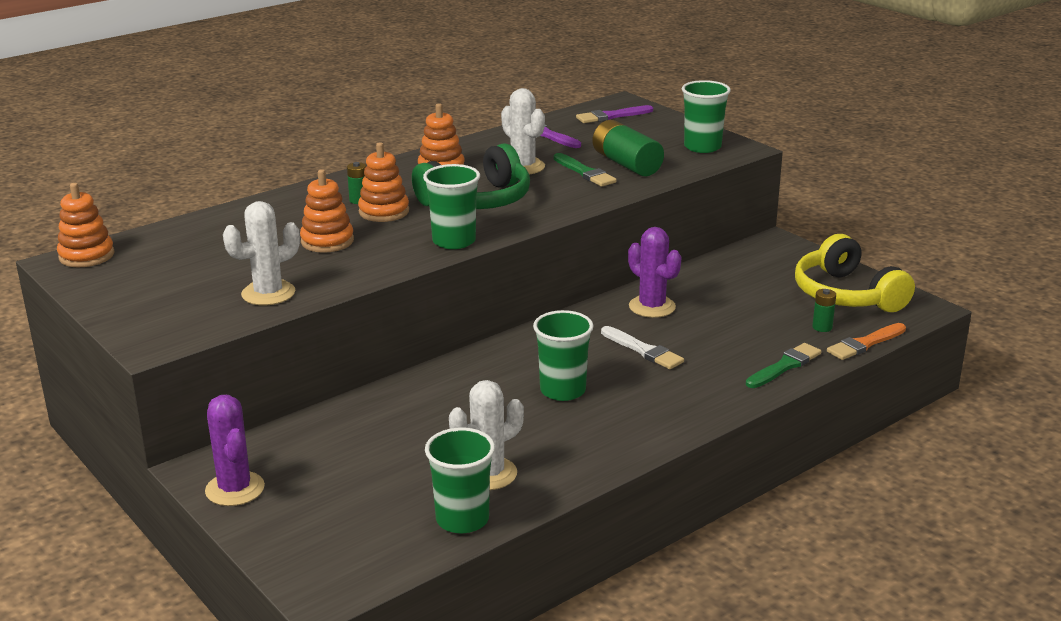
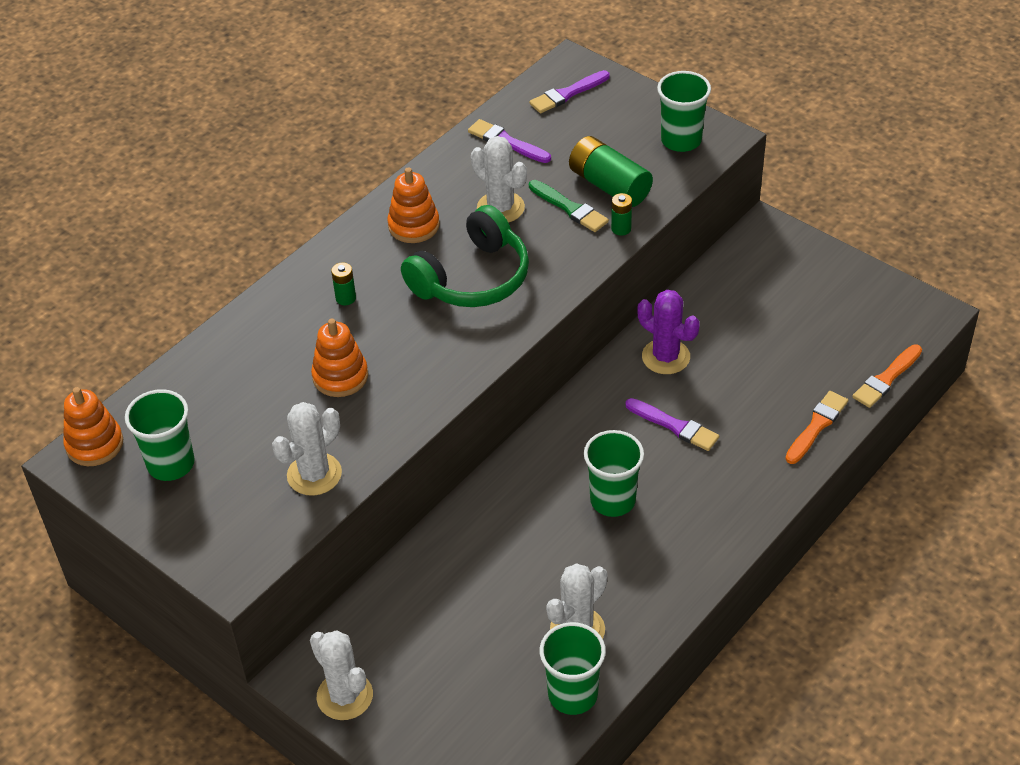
camera: 10 degrees left, 20 degrees up
purple cactus [205,395,265,506] -> white cactus [310,630,373,720]
orange stacking toy [358,142,409,222] -> none
green cup [423,164,480,249] -> green cup moved to [125,389,195,481]
white brush [601,326,684,369] -> purple brush [625,398,719,451]
green brush [746,343,821,388] -> orange brush [785,391,848,464]
yellow headphones [795,234,915,312] -> none
green battery [812,289,836,332] -> green battery moved to [611,193,632,236]

